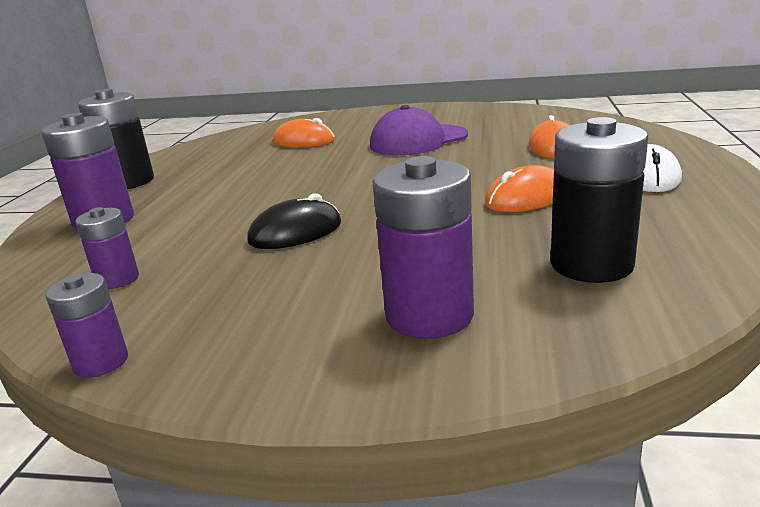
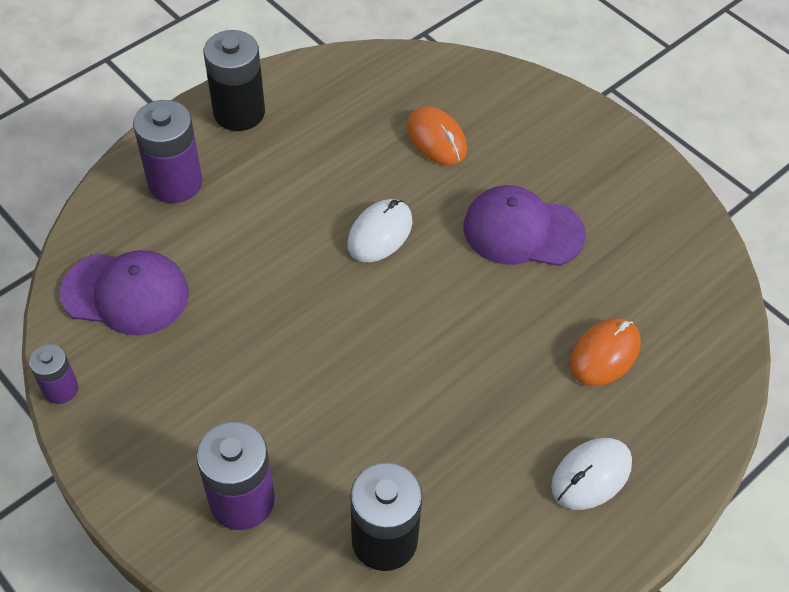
camera: 35 degrees right, 30 degrees up
purple battery [75,207,139,289] -> purple cap [60,250,189,336]
black mouse [247,193,341,249] -> none
orange mouse [485,165,554,212] -> none
none -> white mouse [347,199,413,262]

